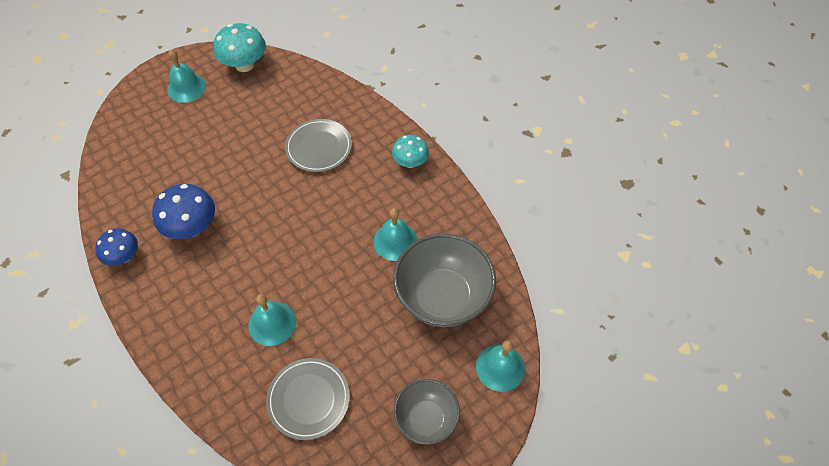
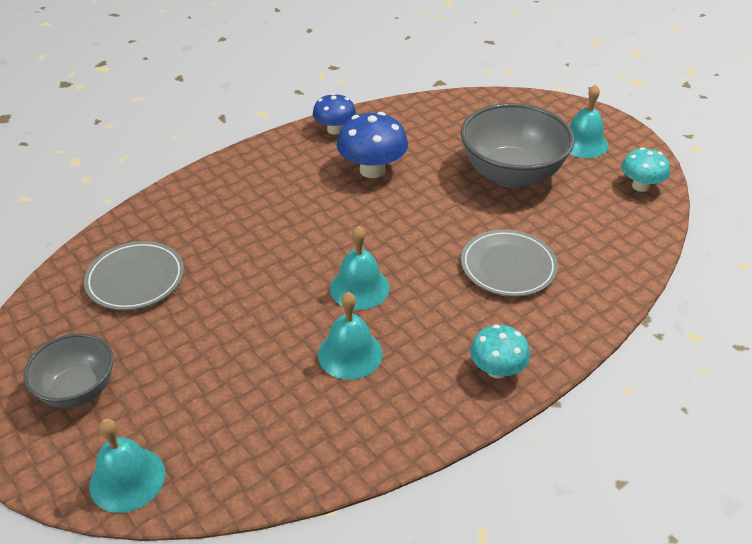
camera: 90 degrees right, 15 degrees down
turquoise mushroom [213,23,266,72] -> turquoise mushroom [621,147,670,192], size x0.65
turquoise bell [248,294,296,346] -> turquoise bell moved to [330,226,390,310]
grey bowl [393,233,496,327] -> grey bowl moved to [461,103,575,188]

